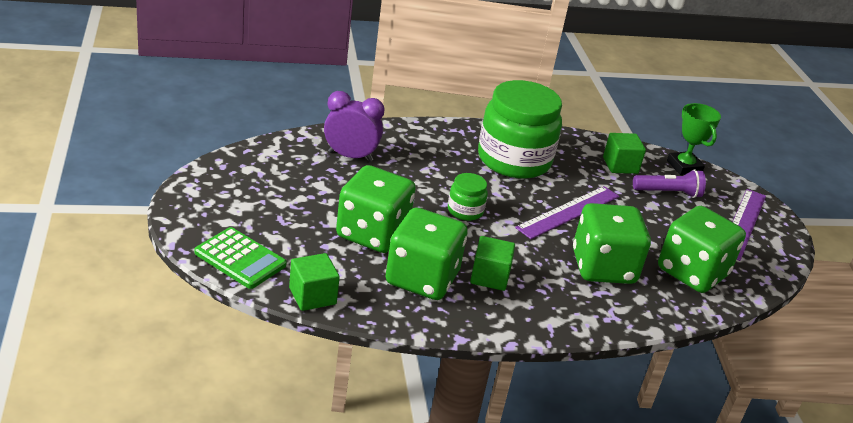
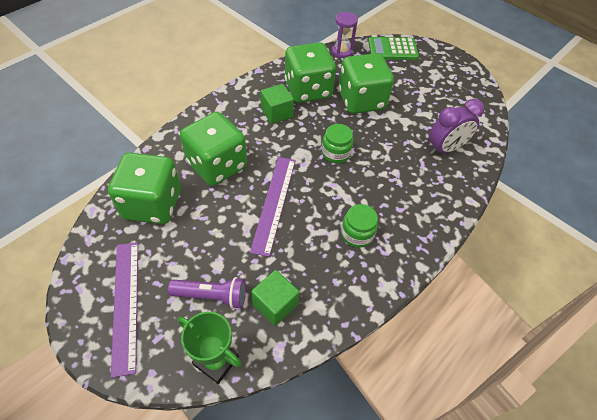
camera: 145 degrees right, 20 degrees up
green cube [289,253,340,311] -> purple hourglass [332,12,358,58]
green jar [478,80,562,179] -> green jar [341,204,378,248], size x0.45
purple flashlight [633,169,706,198] -> purple flashlight turned 135 degrees counterclockwise [168,277,246,309]

